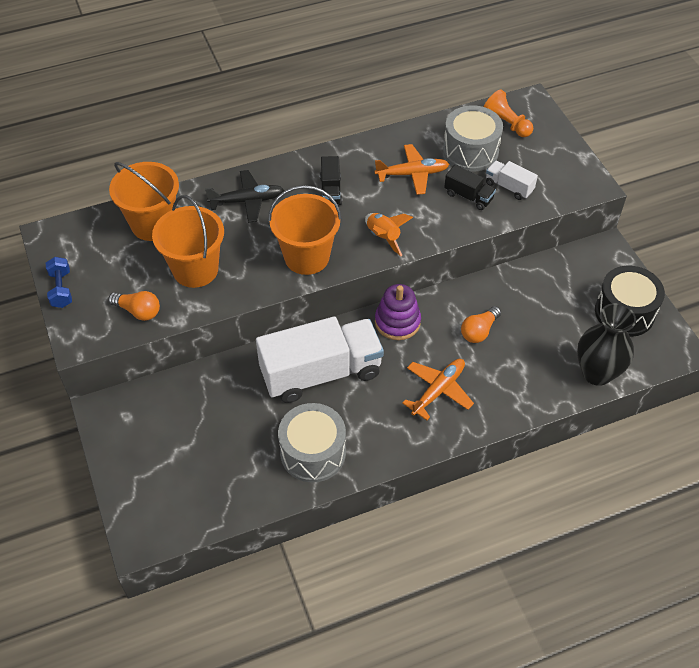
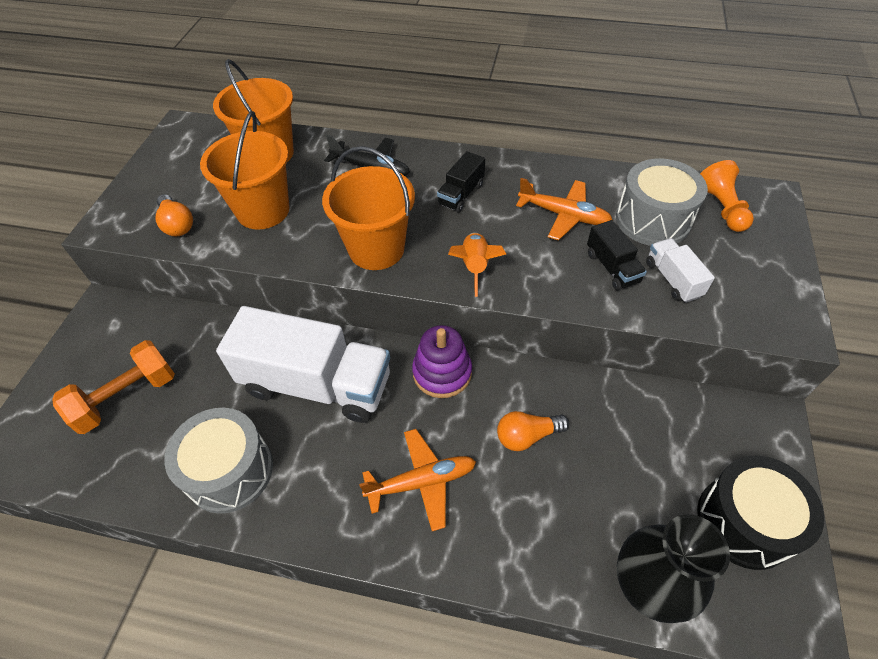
camera: 35 degrees right, 0 degrees up
blue dumbbell [46,257,72,308] -> none
none -> orange dumbbell [52,340,175,434]

